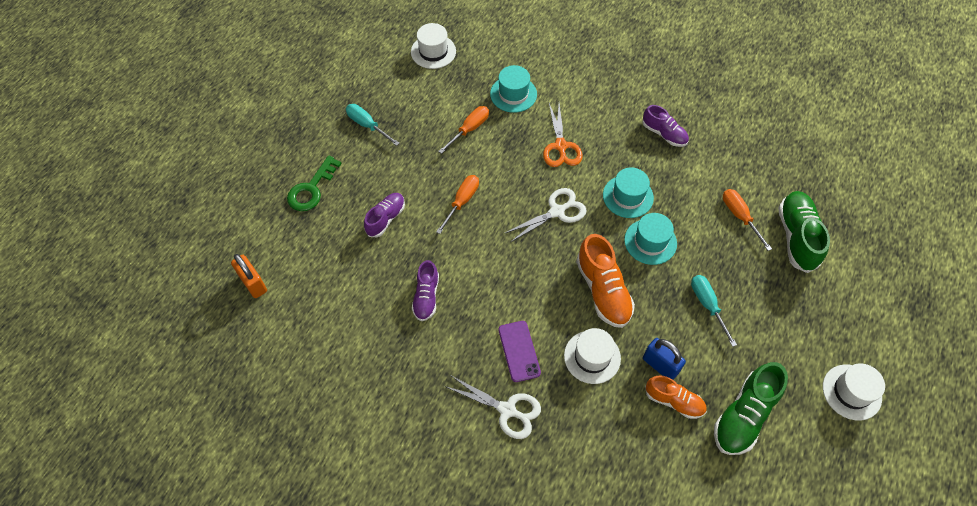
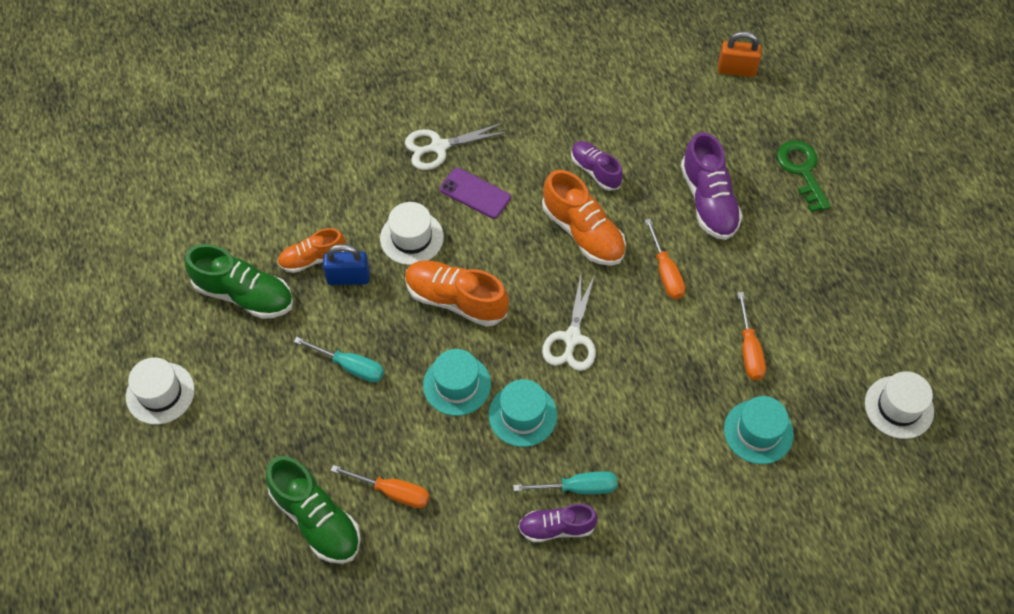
camera: 135 degrees right, 0 degrees up
turquoise screwdriver [346,104,400,146] -> turquoise screwdriver moved to [513,471,617,494]
purple shoe [364,193,405,237] -> purple shoe [681,132,743,240], size x1.58
orange scissors [543,103,583,167] -> none
green shoe [714,362,788,455] -> green shoe turned 120 degrees clockwise [185,244,293,319]
none -> orange shoe [542,170,626,266]

